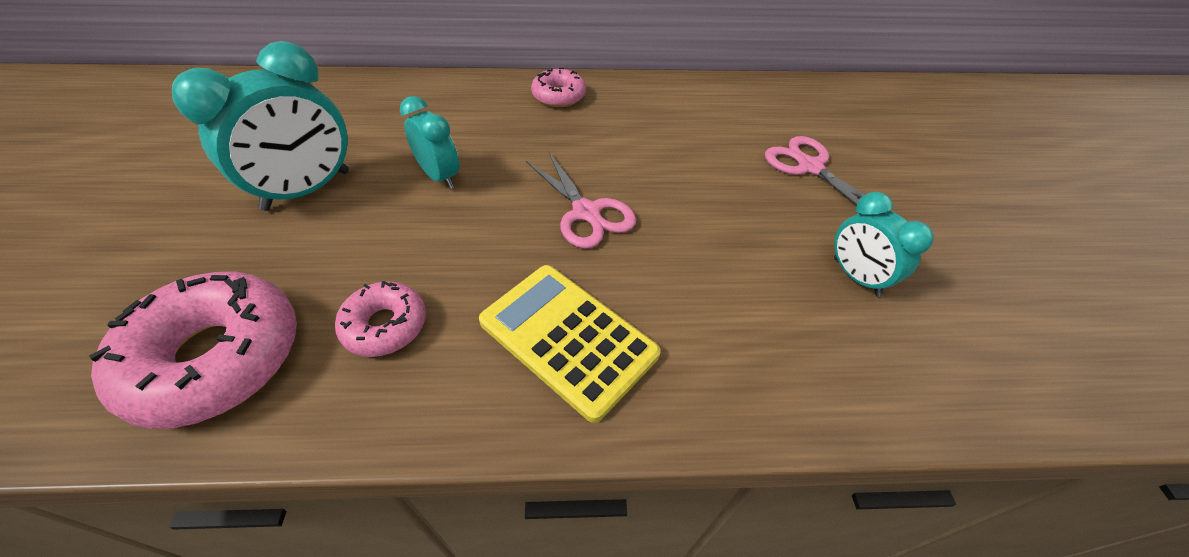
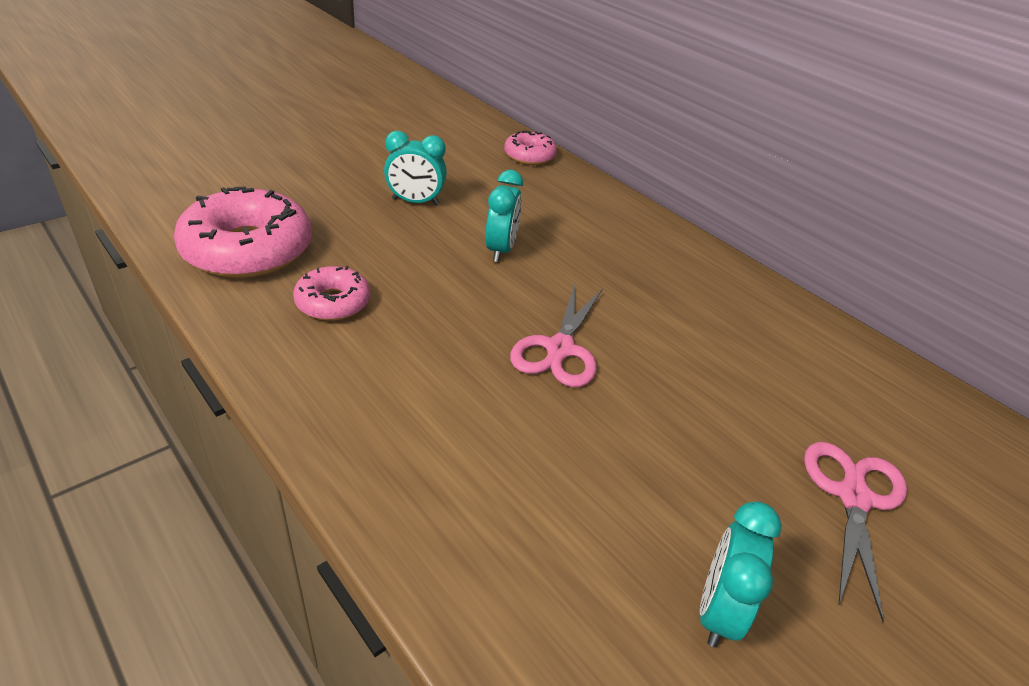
camera: 50 degrees right, 10 degrees down
turquoise clock [172,41,349,211] -> turquoise clock [384,131,447,205], size x0.59
yellow calculator [479,265,661,423] -> none
pink donut [531,68,586,107] -> pink donut moved to [504,130,557,165]

